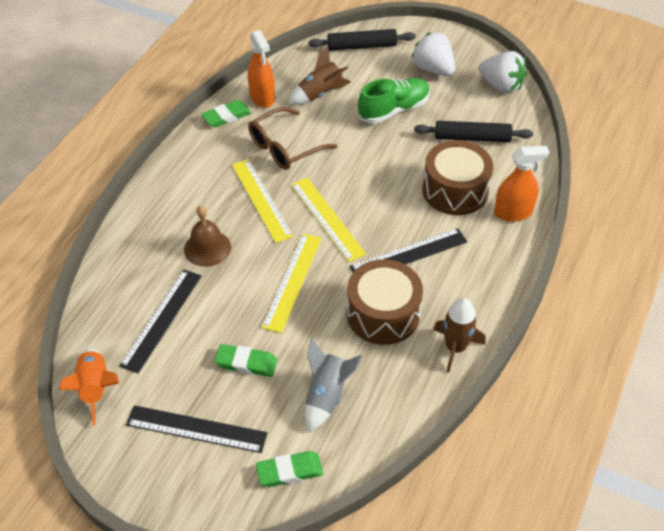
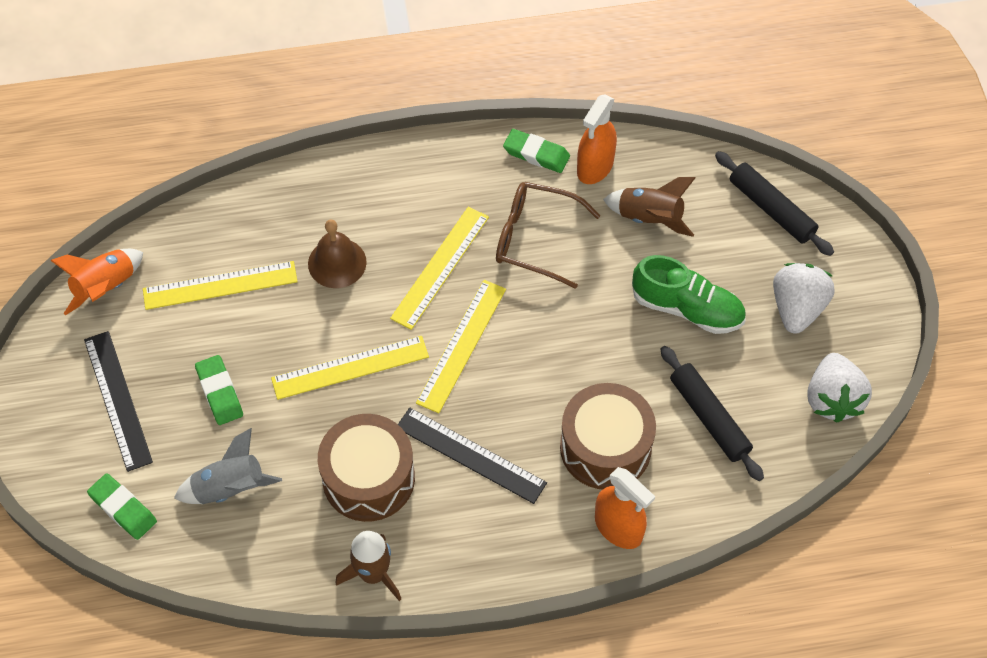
camera: 55 degrees right, 10 degrees up
black ruler [119,270,201,374] -> yellow ruler [143,261,298,310]

